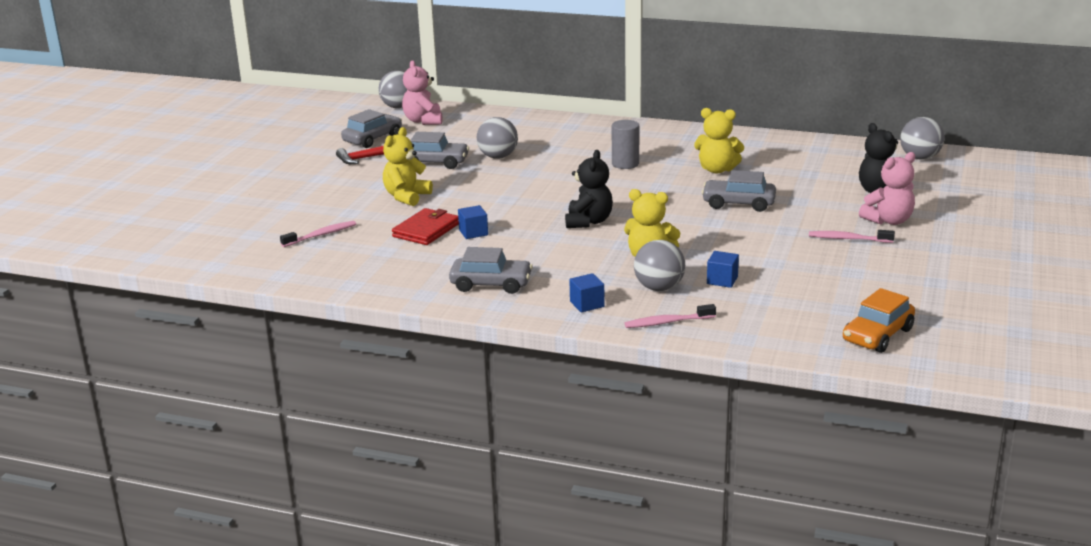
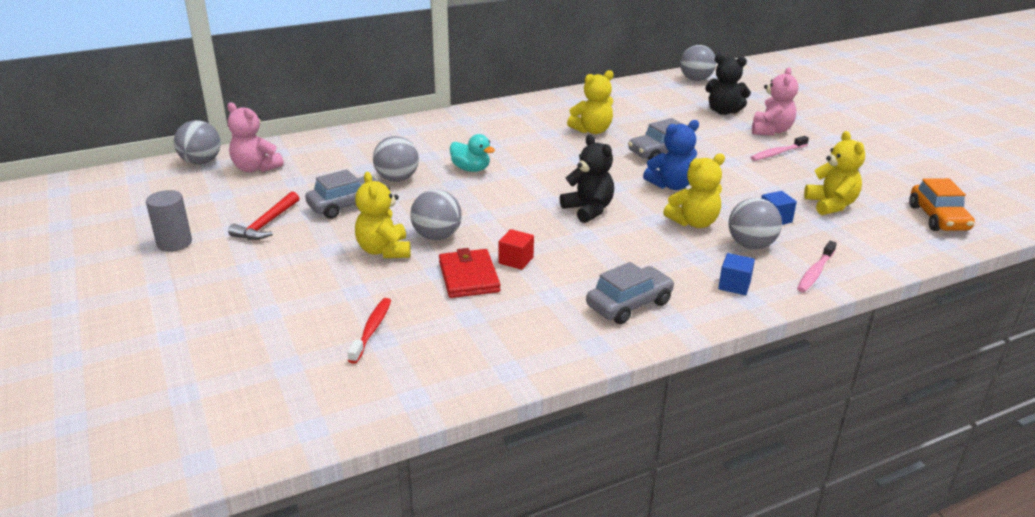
camera: 45 degrees left, 5 degrees up
pink toothbrush [280,221,356,247] -> red toothbrush [348,298,391,364]
grey car [341,109,402,148] -> none
blue cube [458,205,488,239] -> red cube [498,229,534,270]
grey cylinder [612,120,639,169] -> grey cylinder moved to [146,190,192,252]
none -> grey ball [410,189,462,240]
none -> turquoise duck [450,134,495,172]
none -> blue teddy bear [643,120,699,190]
none -> yellow teddy bear [804,131,865,215]

